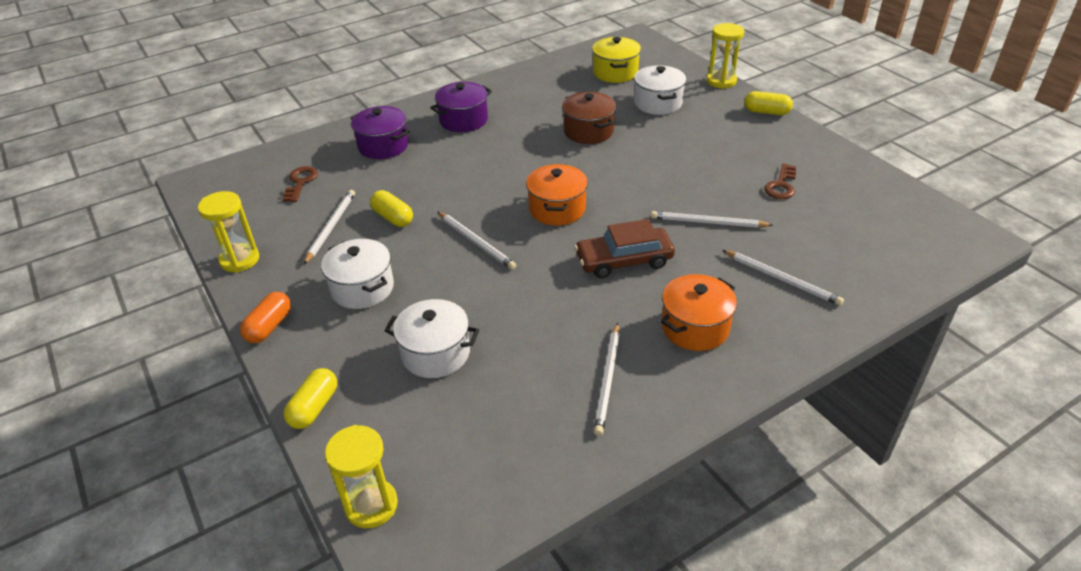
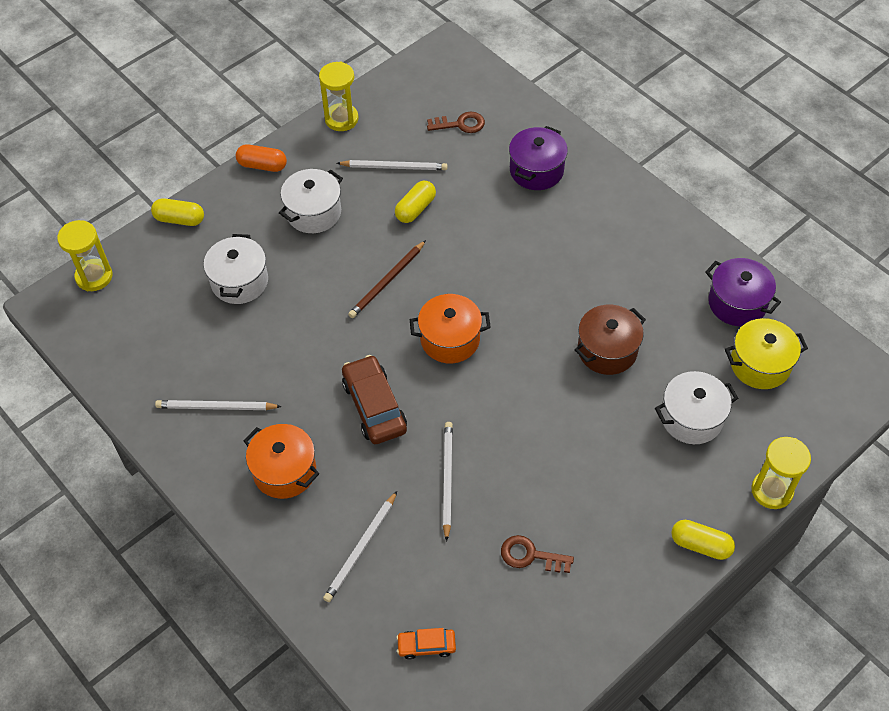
camera: 80 degrees right, 15 degrees up
purple pot [430,82,492,132] -> purple pot moved to [705,258,781,326]
white pencil [438,212,516,270] -> brown pencil [348,240,426,318]
yellow capsule [744,91,793,115] -> yellow capsule turned 75 degrees counterclockwise [671,520,735,560]
none -> orange car [396,628,456,660]

